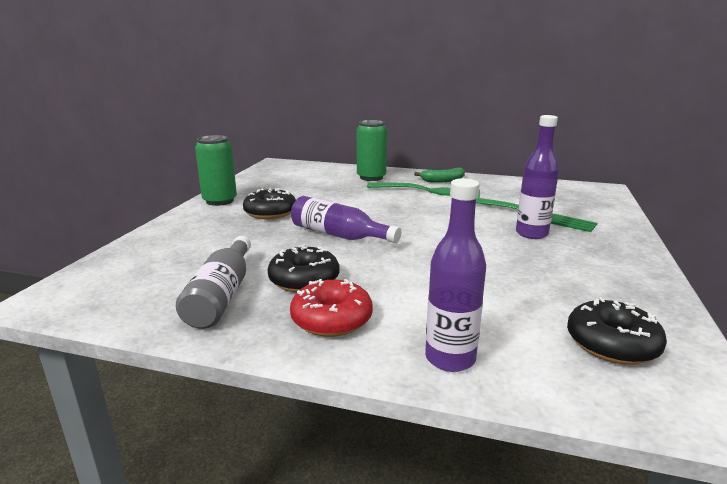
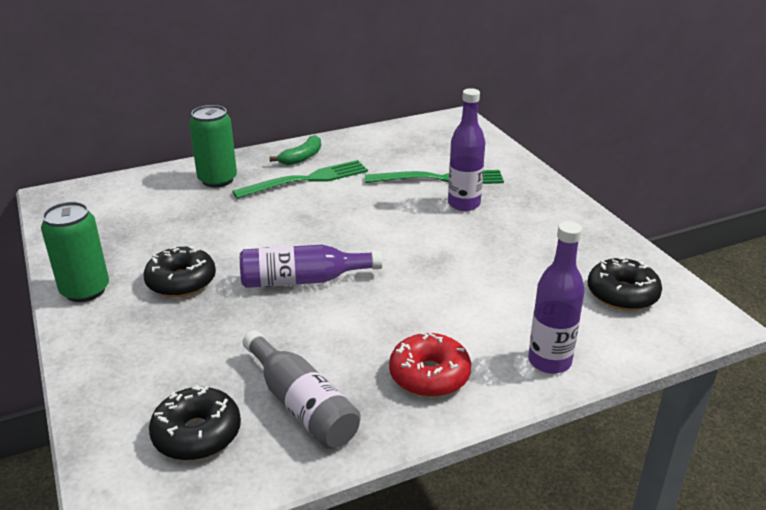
camera: 40 degrees left, 10 degrees up
black donut [267,245,339,293] -> black donut moved to [149,385,241,461]

